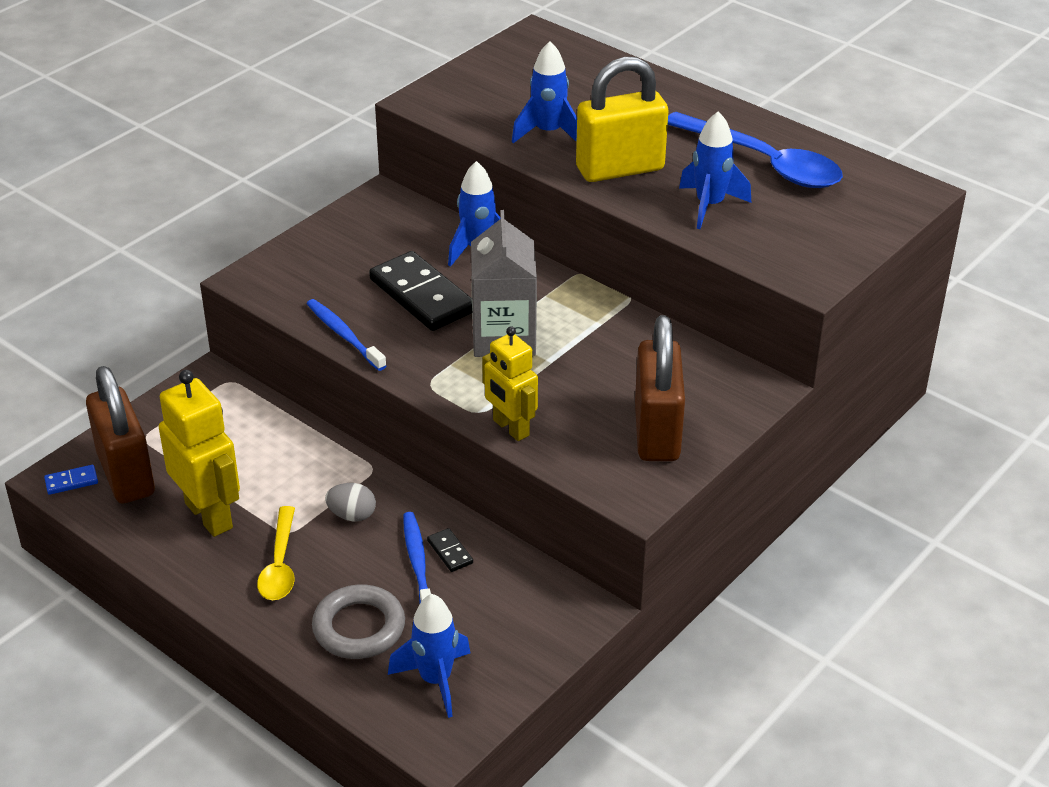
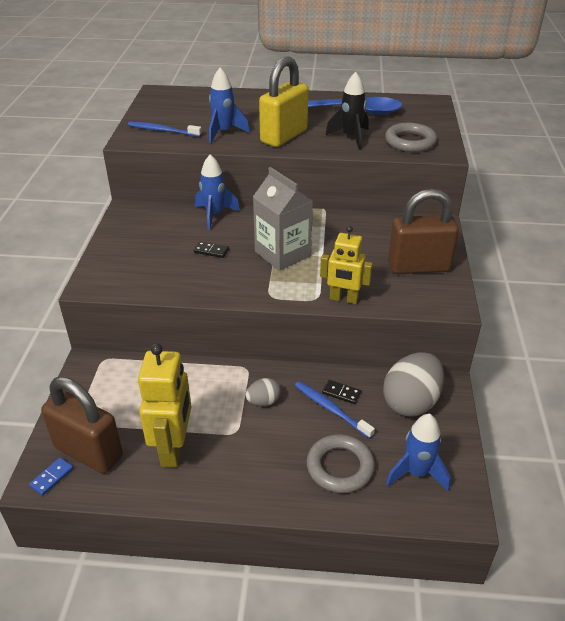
camera: 35 degrees left, 0 degrees up
yellow robot [159,370,240,537] -> yellow robot turned 75 degrees clockwise [138,343,192,468]
yellow spoon [257,506,295,600] -> none
blue toothbrush [307,299,386,371] -> blue toothbrush moved to [128,122,202,137]
black domino [369,251,472,331] -> black domino [194,241,229,258], size x0.43
brown padlock [635,315,685,461] -> brown padlock turned 60 degrees counterclockwise [388,189,459,274]
blue rocket [679,111,751,229] -> black rocket [326,72,368,150]
none -> grey egg [383,352,444,416]
none -> grey ring [385,123,437,152]

